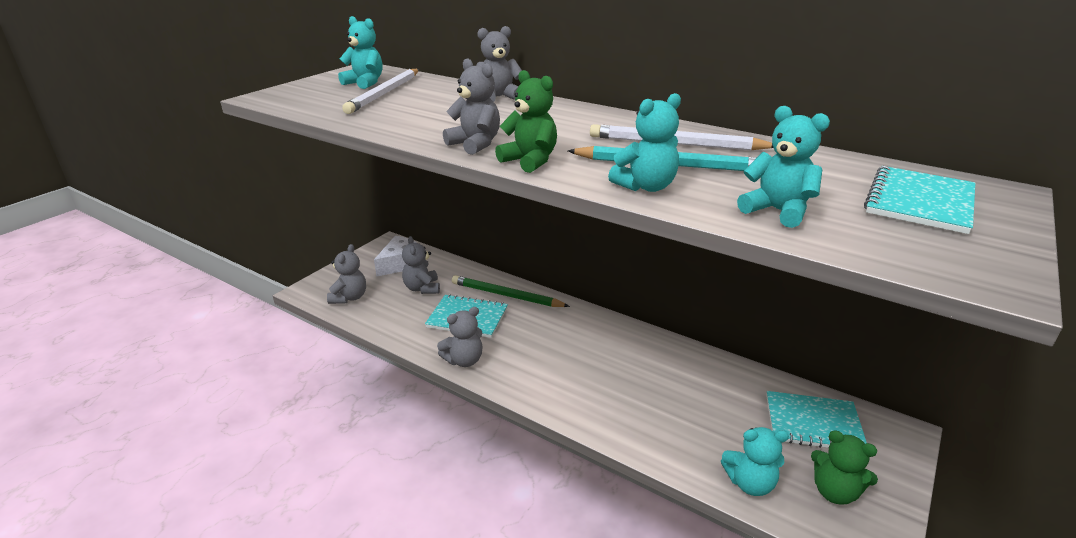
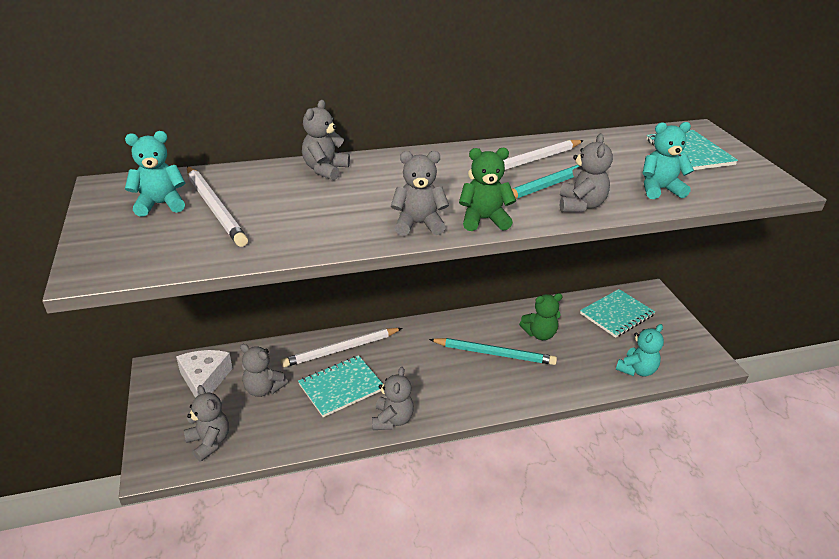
camera: 50 degrees left, 5 degrees up
green pencil [452,275,570,307] -> white pencil [281,328,402,367]
turquoise teddy bear [608,93,681,192] -> grey teddy bear [560,134,613,212]
green teddy bear [811,430,878,505] -> green teddy bear moved to [519,293,563,340]
none -> turquoise pencil [429,338,557,365]

